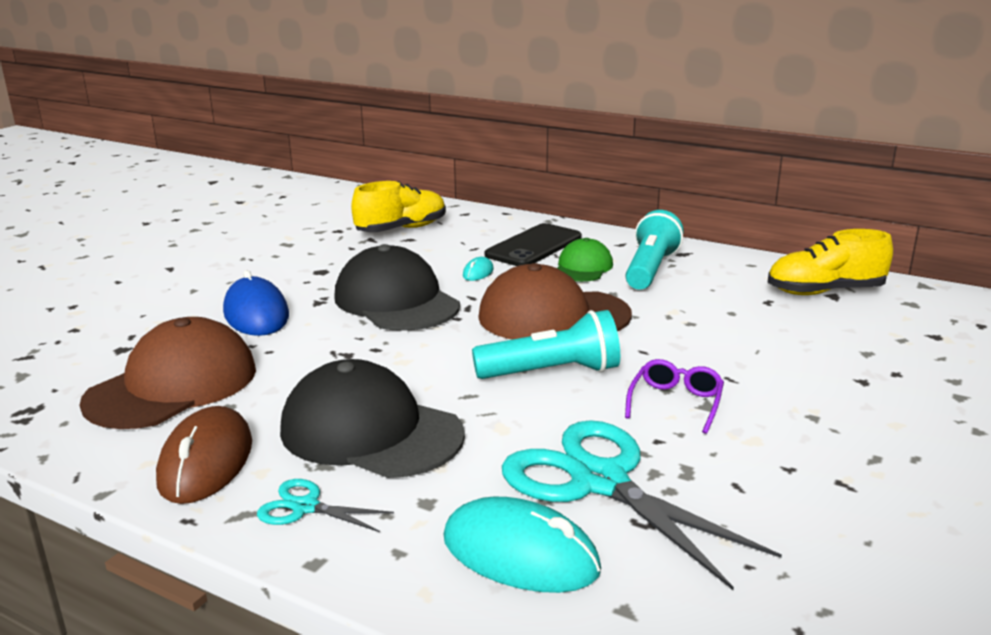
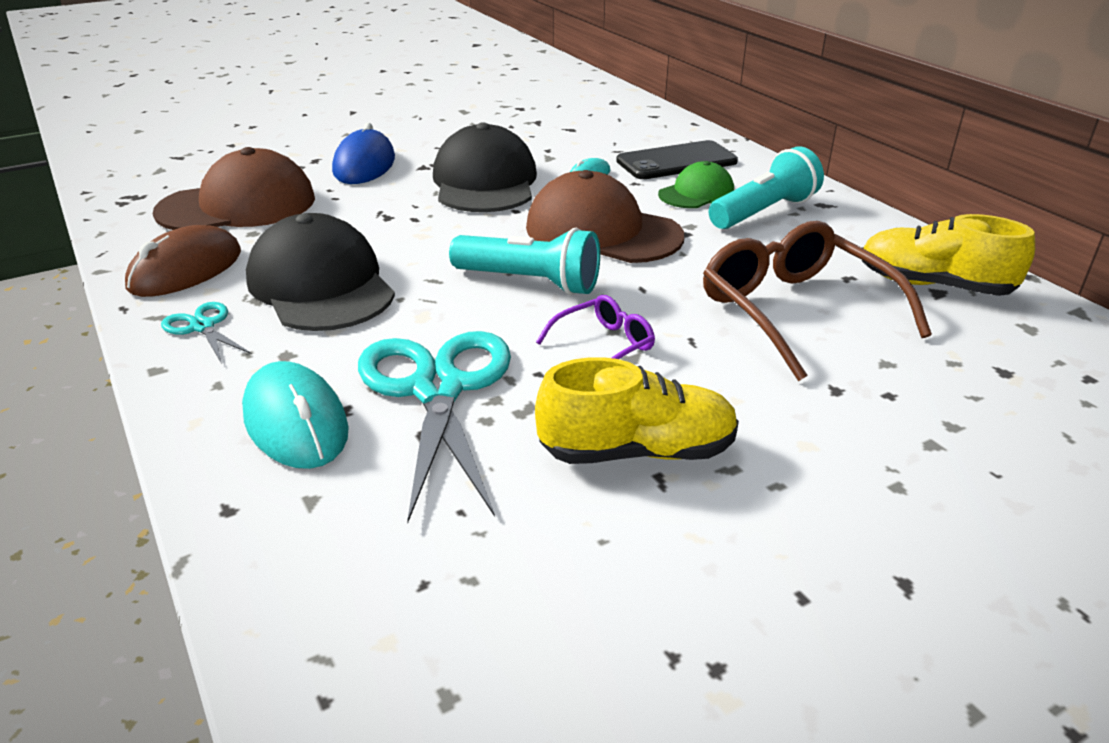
camera: 30 degrees right, 10 degrees up
yellow shoe [351,181,446,232] -> yellow shoe moved to [535,357,739,464]
none -> brown glasses [703,221,932,381]

